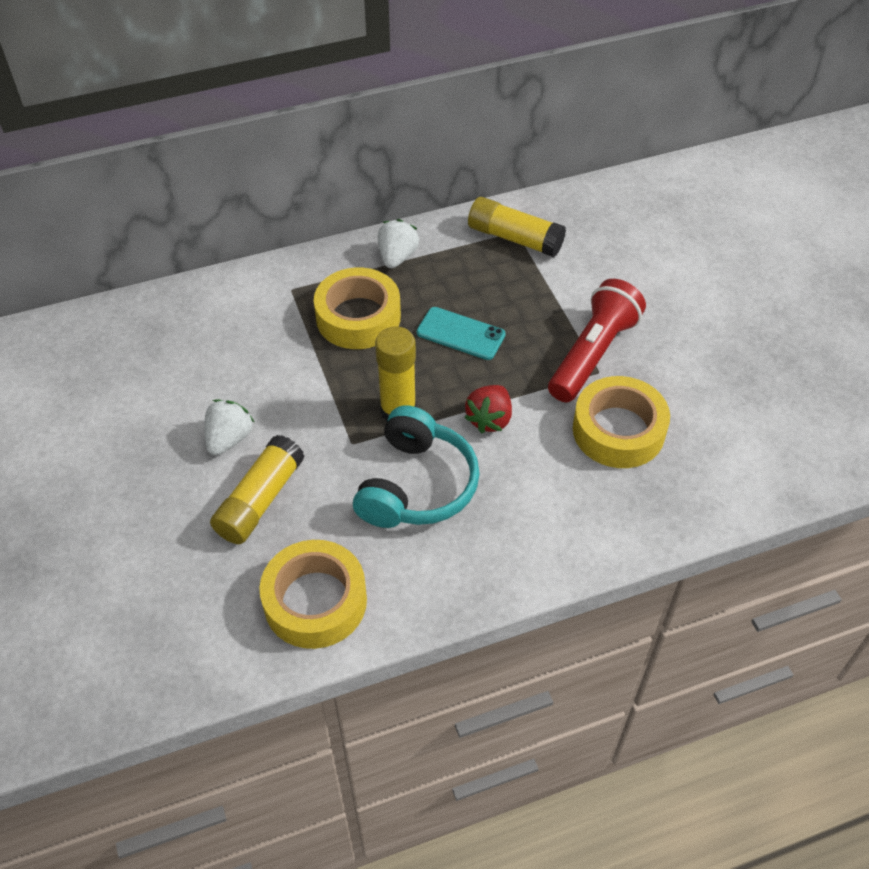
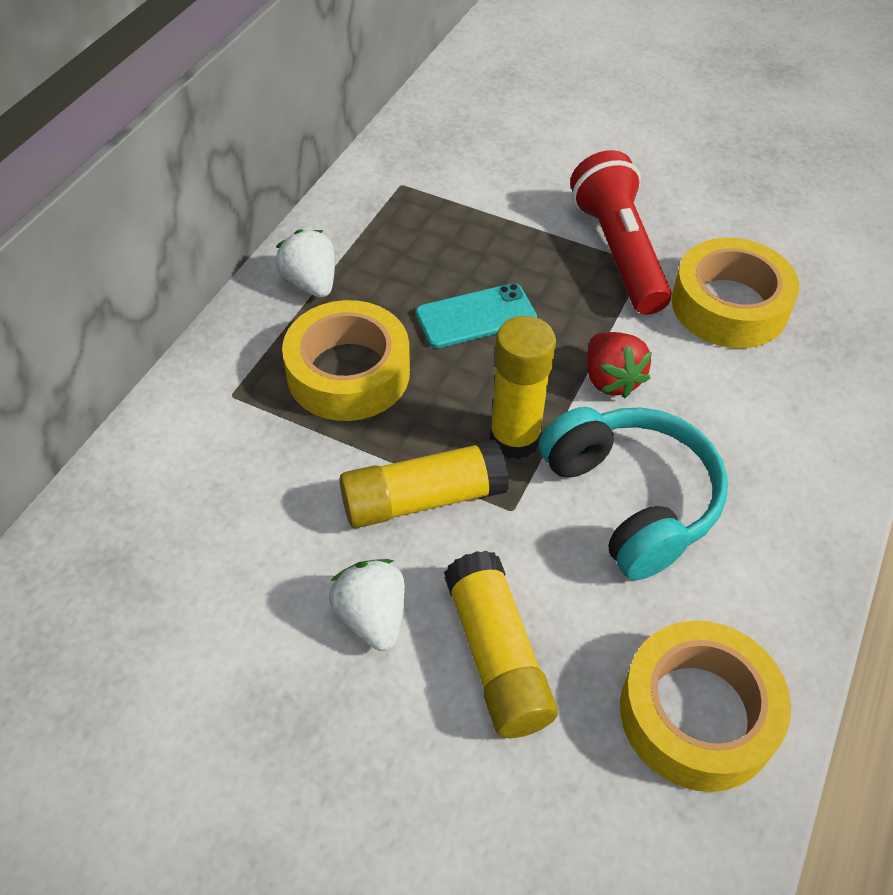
camera: 45 degrees left, 0 degrees up
yellow glue stick [468,197,566,257] -> yellow glue stick moved to [339,440,509,528]

